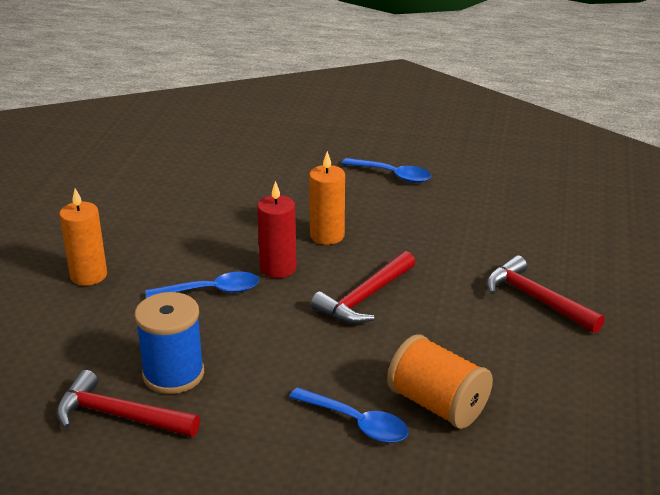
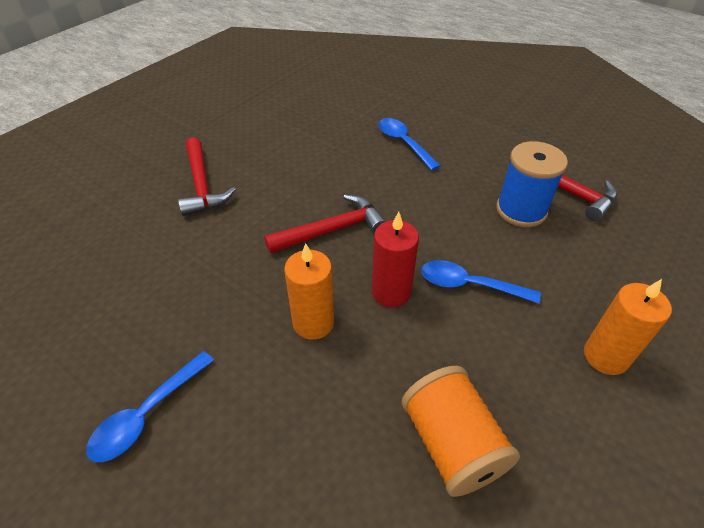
camera: 155 degrees left, 15 degrees up
blue spoon [342,158,431,183] -> blue spoon turned 105 degrees counterclockwise [86,351,214,462]
orange spool [387,334,493,429] -> orange spool moved to [402,366,520,497]

